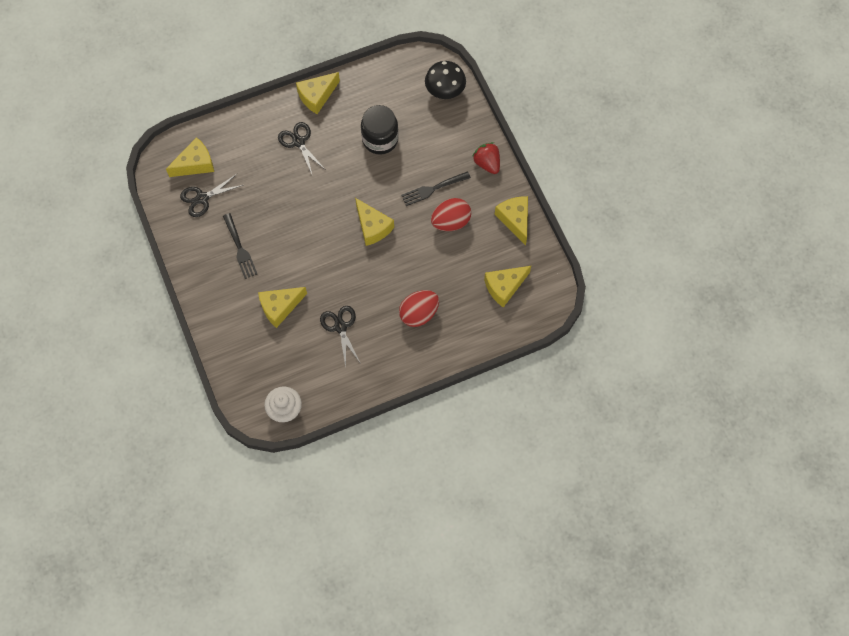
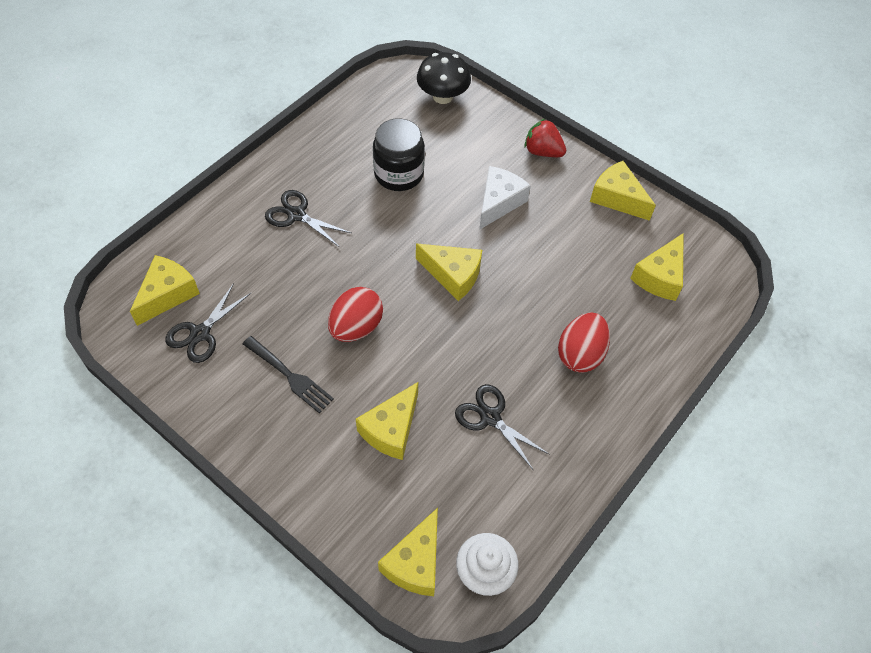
camera: 30 degrees left, 10 degrees down
yellow cheese [296,72,340,114] -> yellow cheese moved to [378,508,438,596]
black fork [401,171,471,206] -> white cheese [479,166,531,230]
red egg [431,198,471,231] -> red egg moved to [328,287,383,342]

